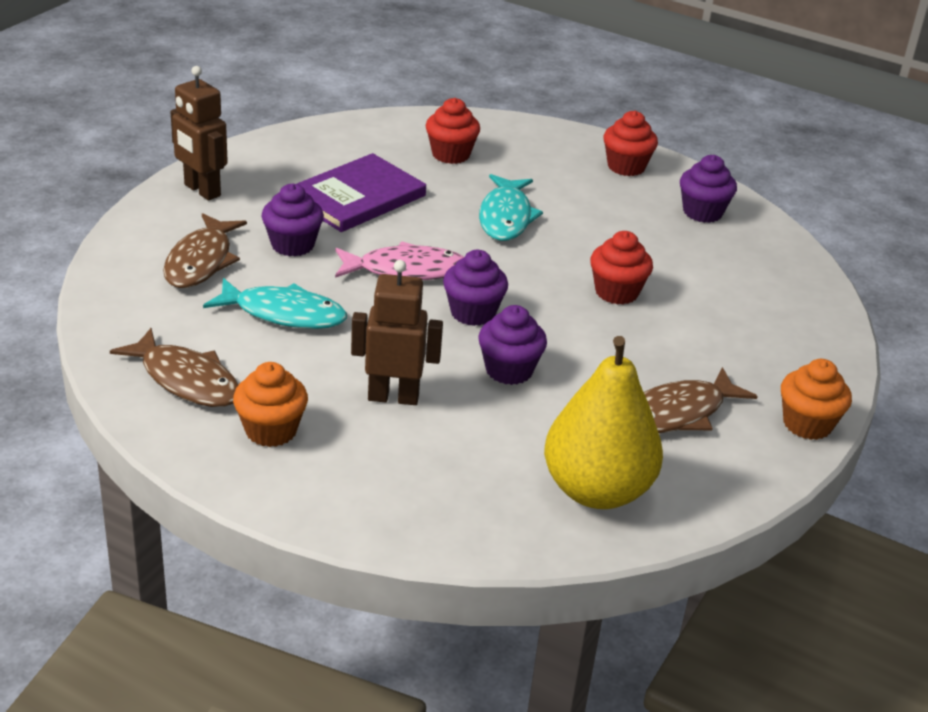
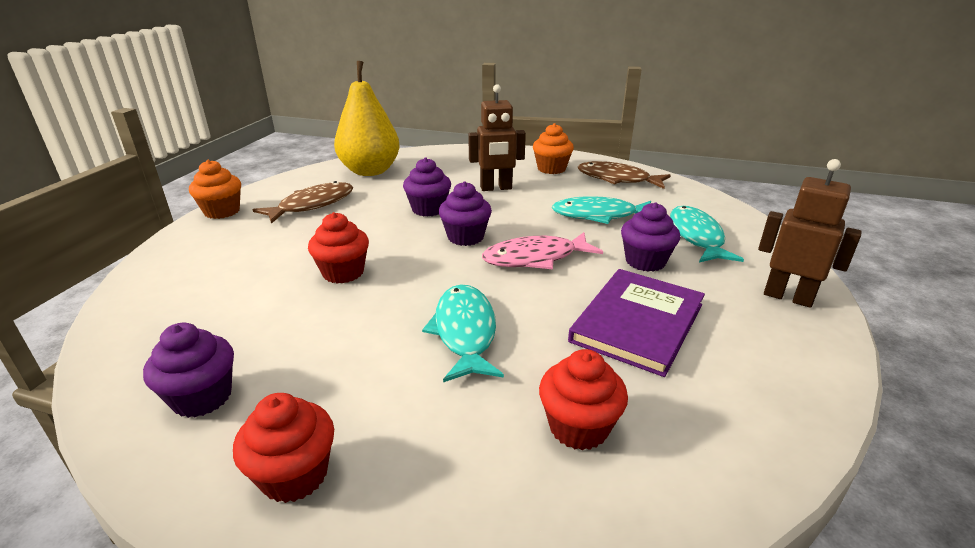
camera: 170 degrees right, 5 degrees down
brown fish [163,213,247,288] -> turquoise fish [670,206,744,262]

